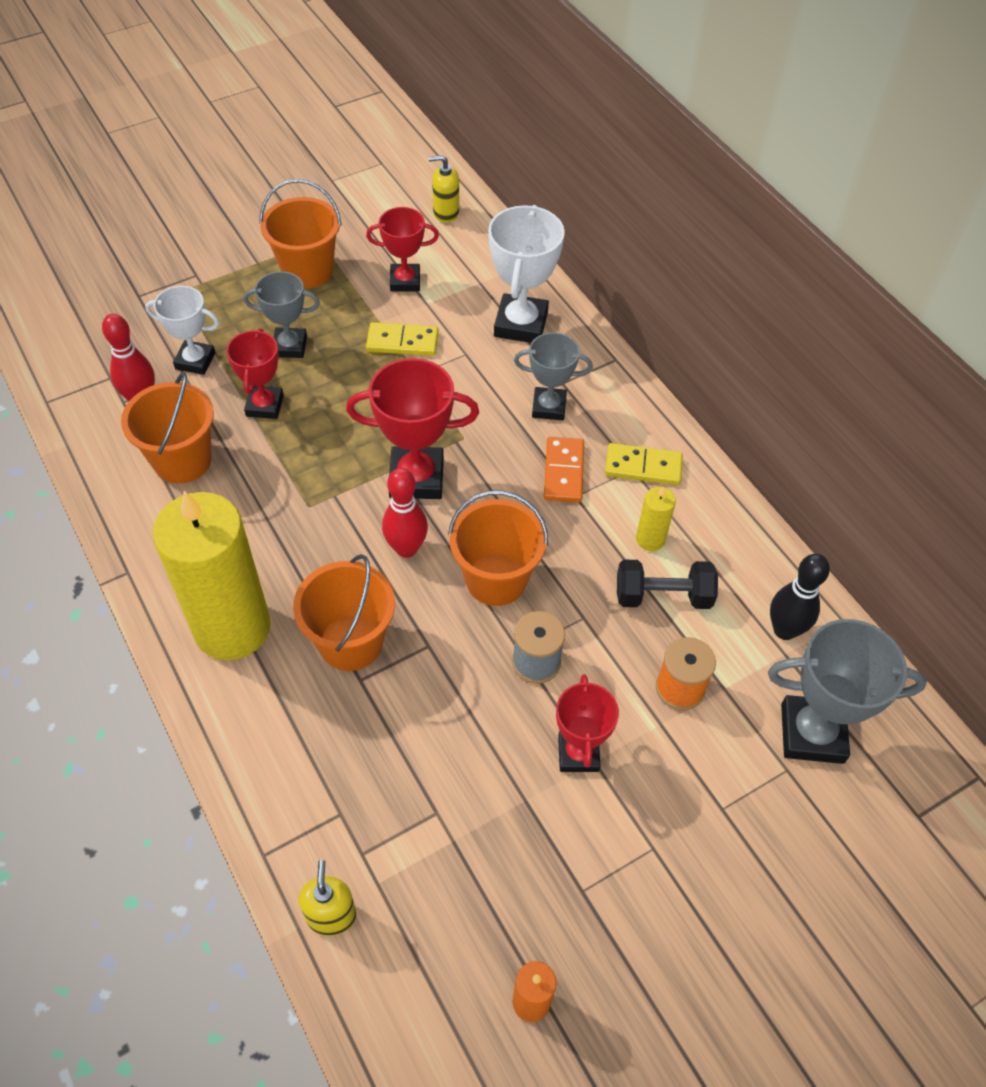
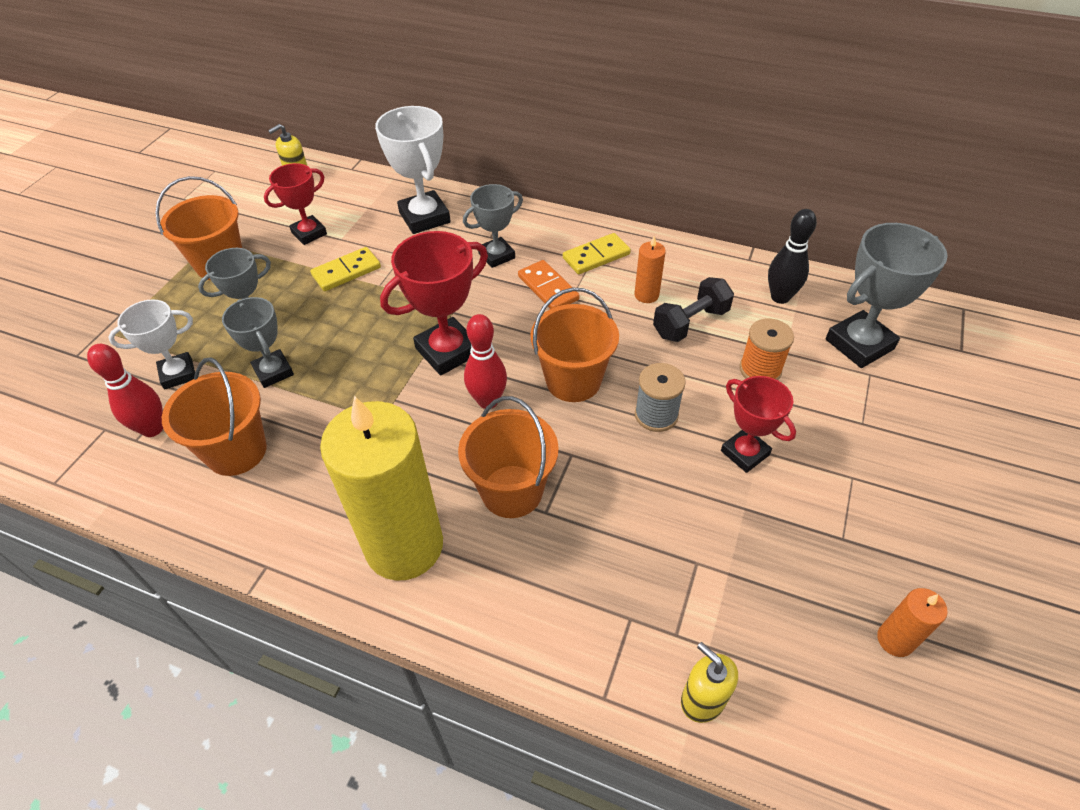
camera: 35 degrees left, 5 degrees down
red trophy [226,328,284,419] -> grey trophy [222,297,294,388]
yellow candle [636,486,676,551] -> orange candle [634,236,666,303]

